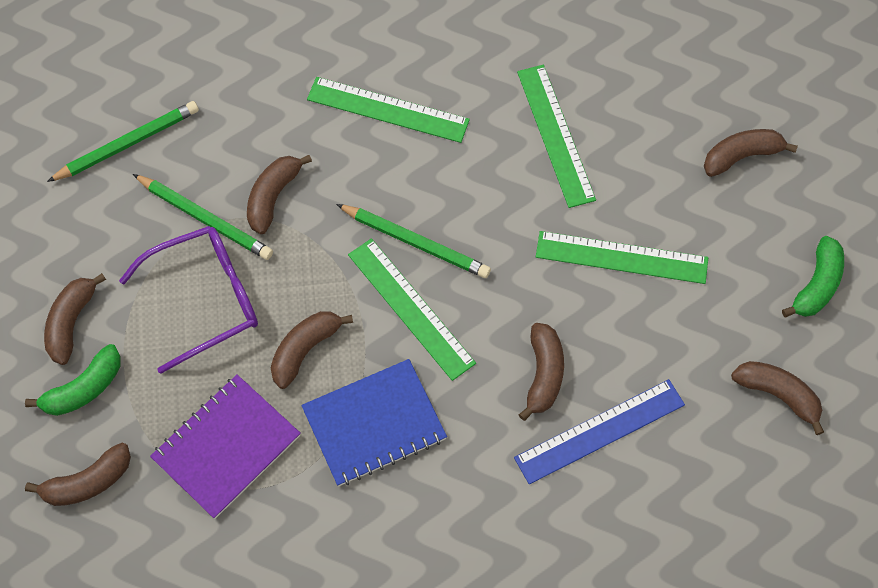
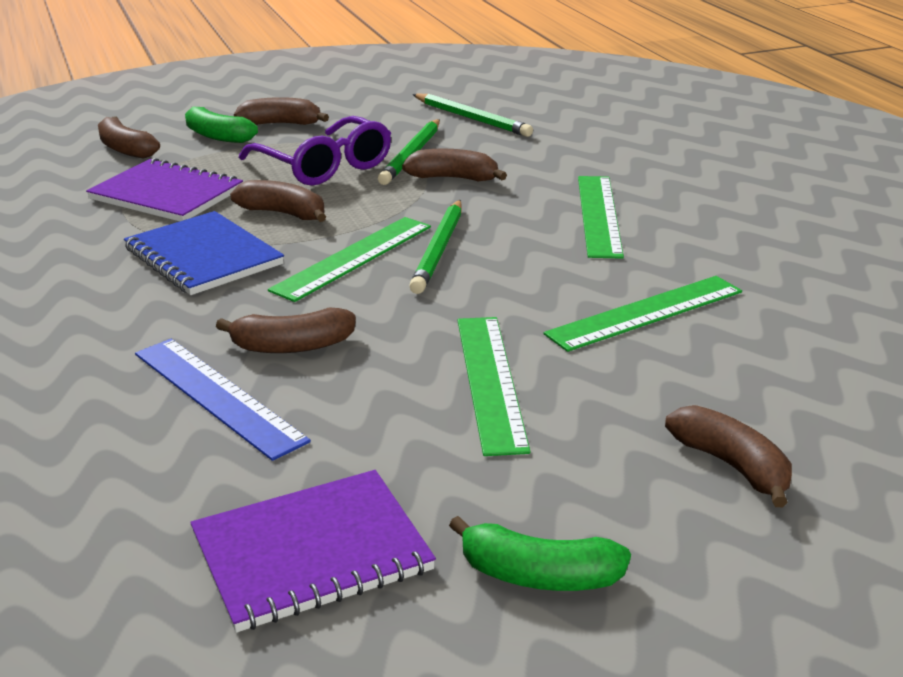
camera: 75 degrees right, 35 degrees down
brown banana [731,361,824,435] -> purple notebook [190,470,436,633]

